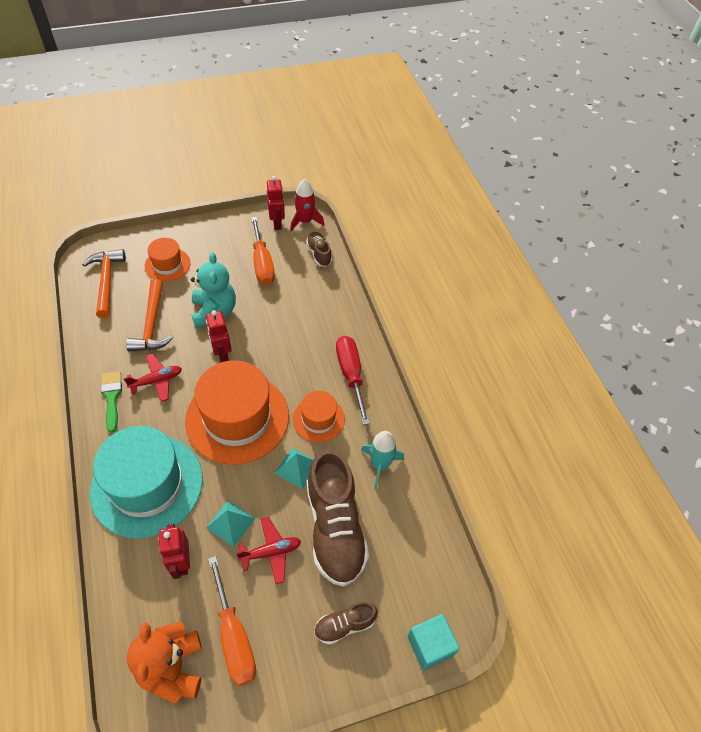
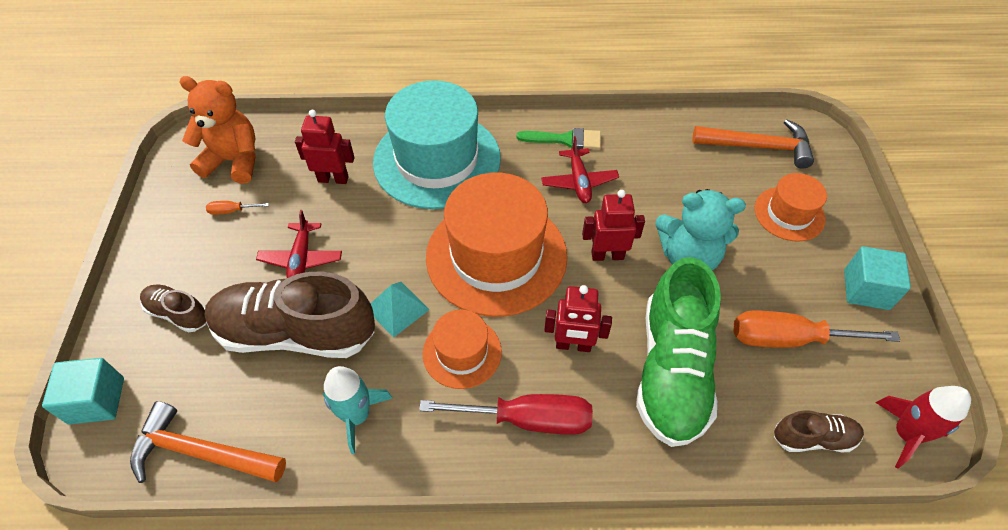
camera: 110 degrees right, 0 degrees up
orange hammer [126,279,173,352] -> orange hammer moved to [130,401,286,483]
turquoise pyramid [206,501,256,547] -> none
orange screwdriver [208,556,256,686] -> orange screwdriver [206,201,269,215], size x0.44
red robot [267,176,285,230] -> red robot moved to [544,285,612,352]
brown shoe [314,602,378,645] -> brown shoe turned 60 degrees counterclockwise [140,284,206,333]
none -> green shoe [636,257,721,447]
none -> turquoise cube [844,246,911,310]

